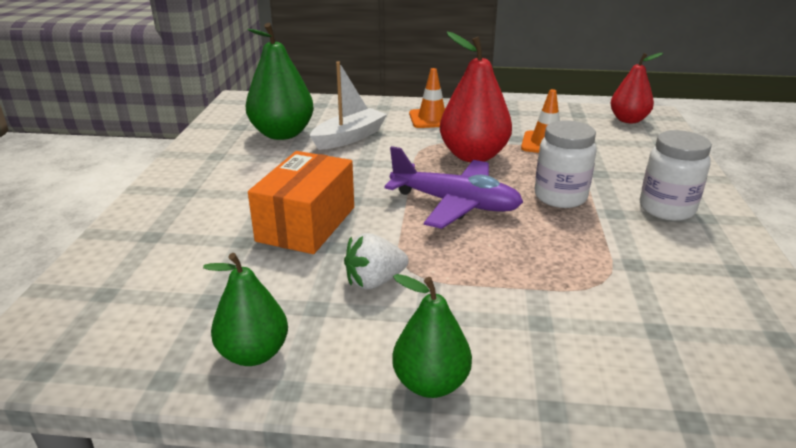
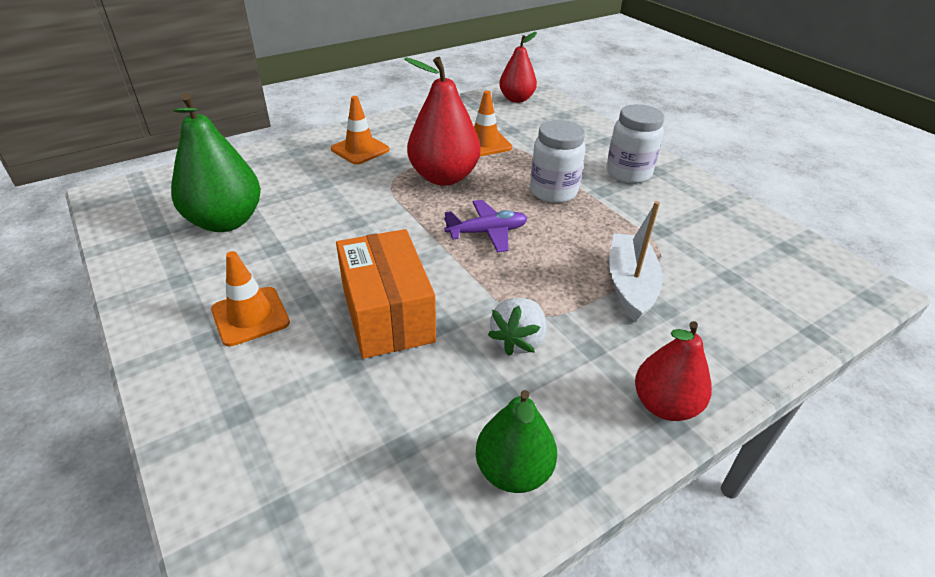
camera: 40 degrees left, 10 degrees up
white boat [310,61,387,150] -> white boat moved to [609,201,663,322]
purple plane [384,146,523,229] -> purple plane [444,200,528,253], size x0.62
green pear [392,274,472,398] -> red pear [635,321,712,421]
none -> orange traffic cone [211,251,290,347]

